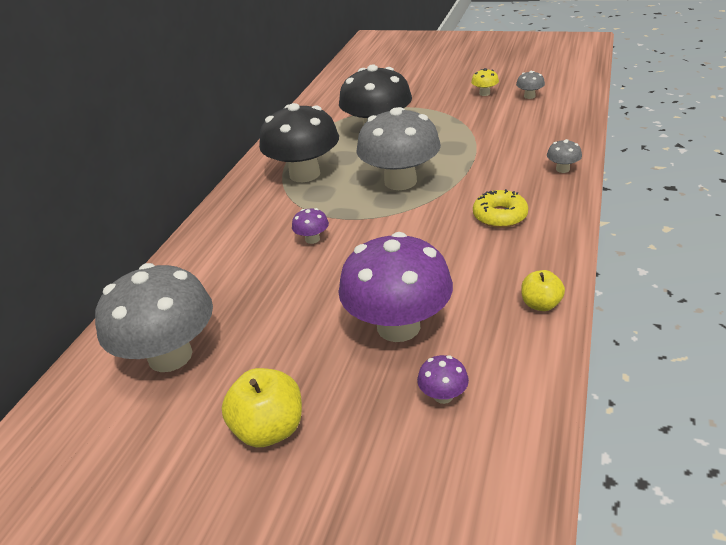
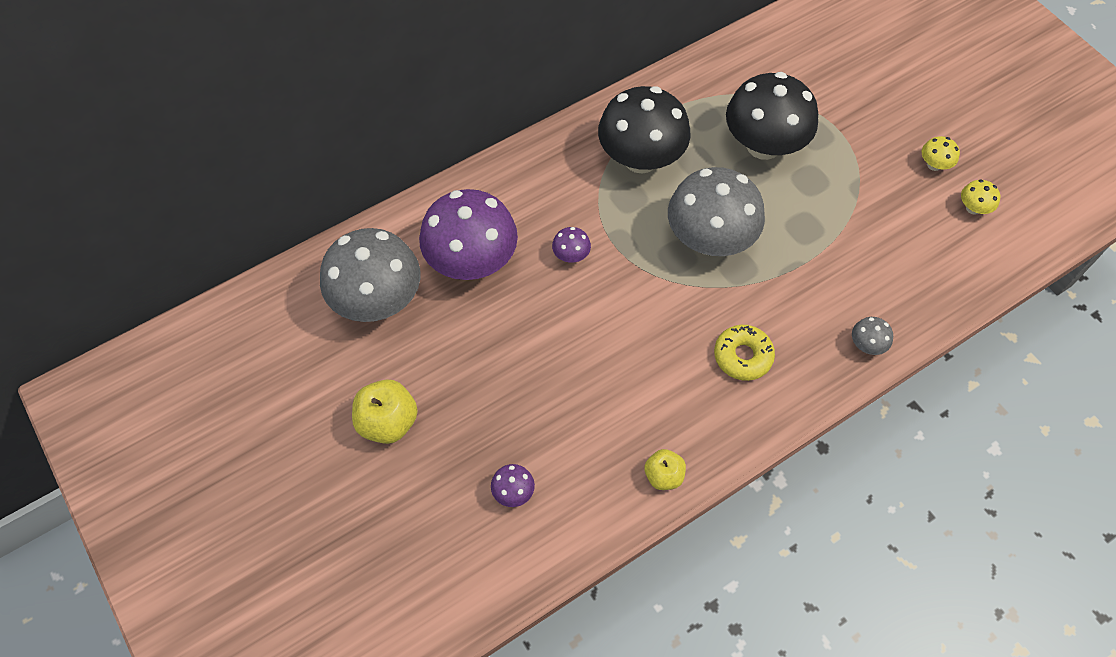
camera: 35 degrees right, 25 degrees up
purple mushroom [339,232,453,342] -> purple mushroom moved to [419,189,518,280]
grey mushroom [516,71,545,99] -> yellow mushroom [961,179,1001,215]

